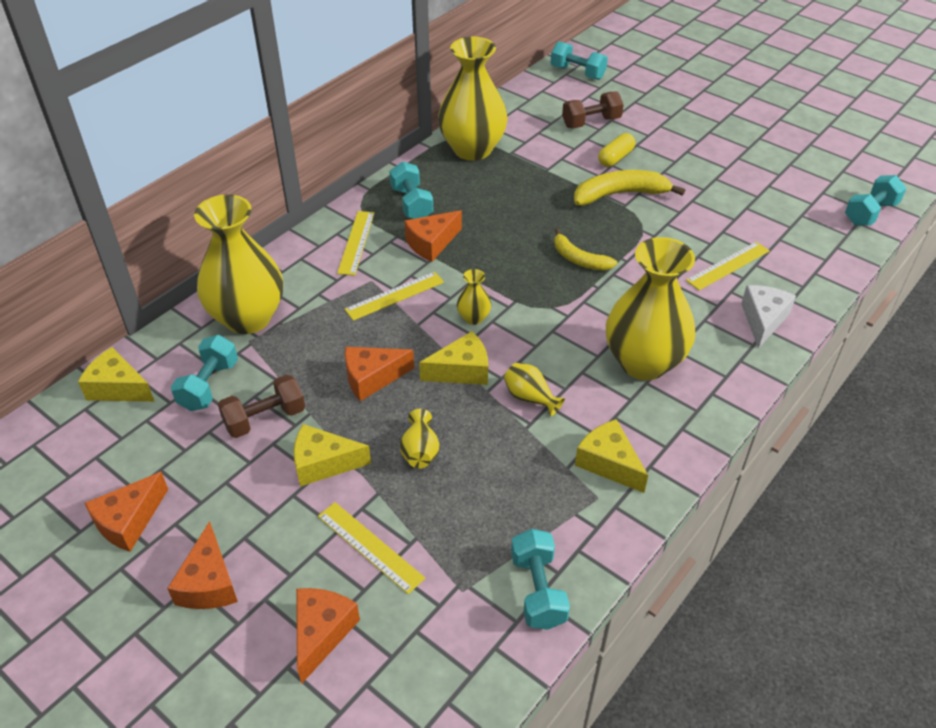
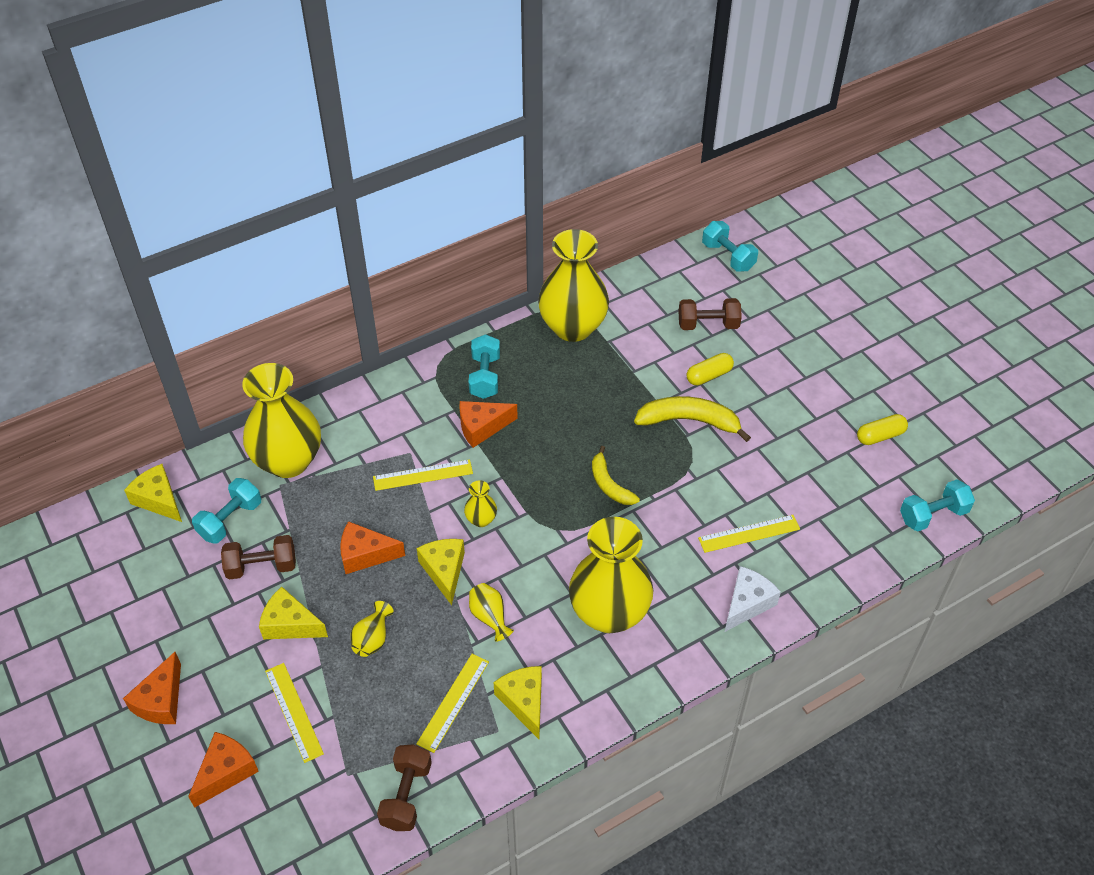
camera: 20 degrees right, 5 degrees up
orange cheese [84,472,168,552] -> none
yellow ruler [337,211,375,276] -> yellow ruler moved to [416,654,489,753]
yellow cheese [419,331,488,385] -> yellow cheese turned 105 degrees counterclockwise [417,539,465,605]
turquoise dumbbell [511,529,570,630] -> brown dumbbell [377,744,432,831]
none -> yellow capsule [857,414,908,445]

